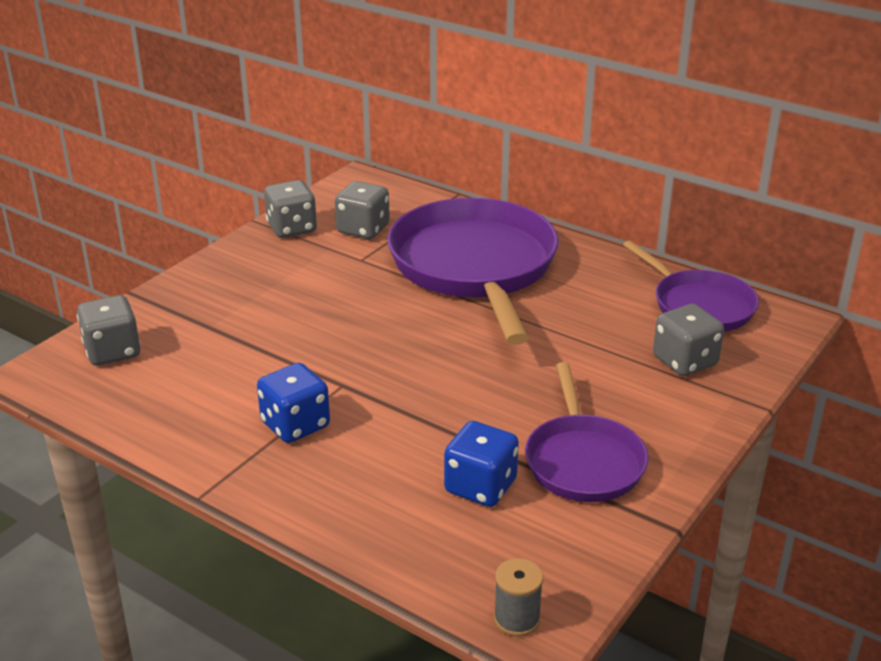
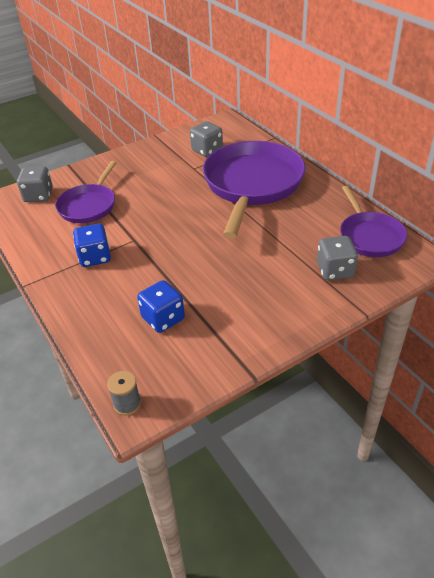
camera: 25 degrees right, 10 degrees up
grey dice [264,180,317,238] -> none
purple pan [525,362,648,502] -> purple pan moved to [55,161,116,223]

